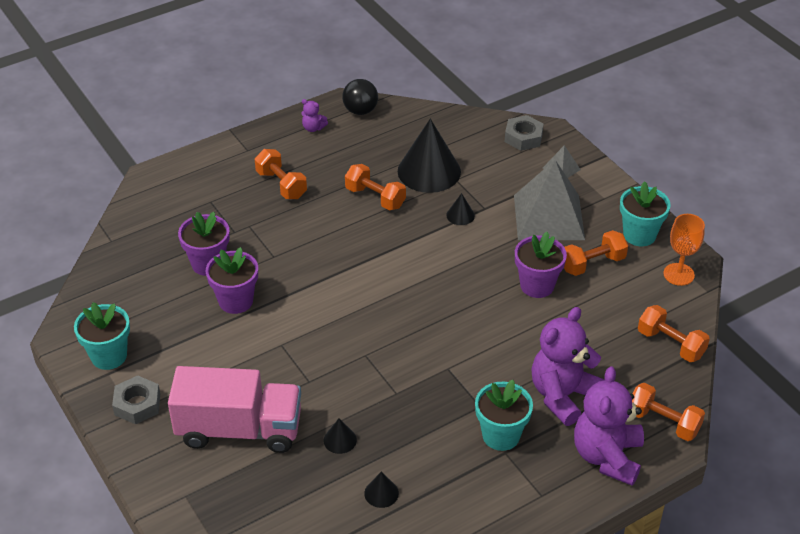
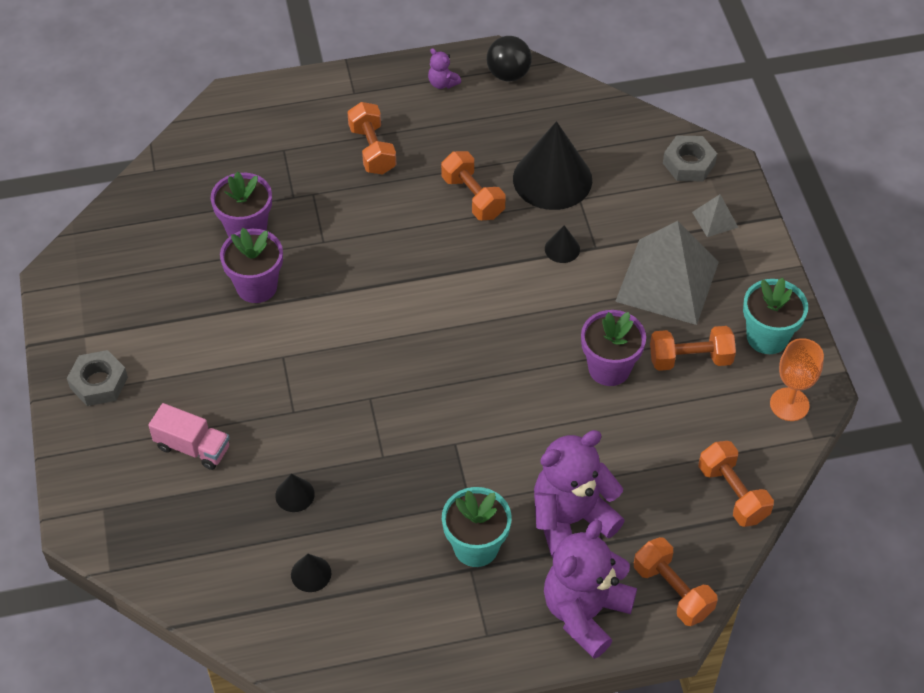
camera: 20 degrees right, 10 degrees up
turquoise flower pot [74,302,130,370] -> none
pink truck [168,366,301,453] -> pink truck [148,403,230,470], size x0.52

